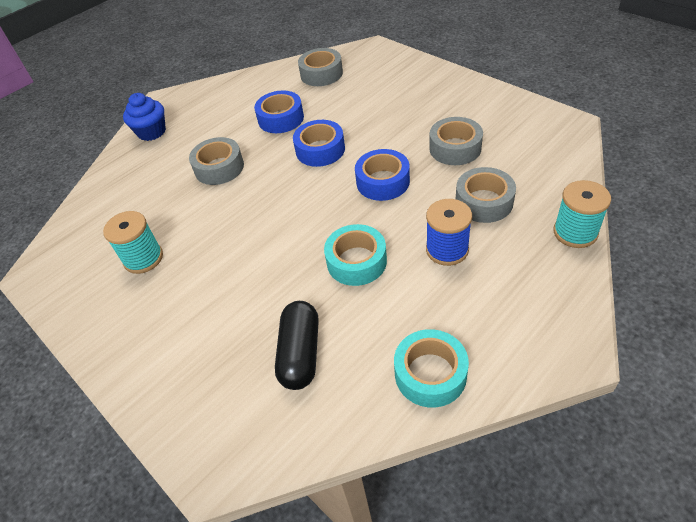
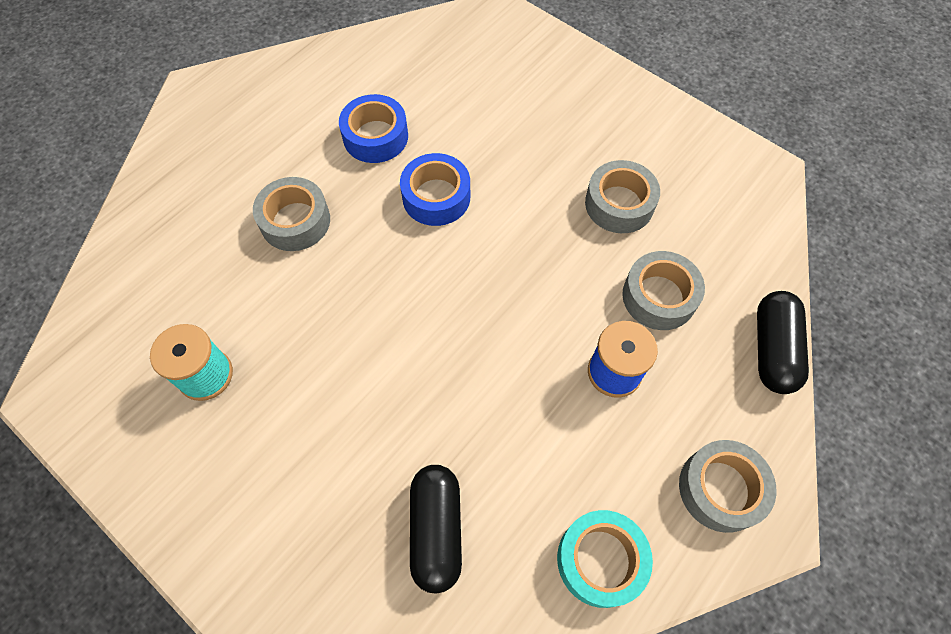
camera: 10 degrees left, 15 degrees up
blue cupcake [123,93,166,141] -> none
grey tape [298,48,343,86] -> grey tape moved to [679,440,776,533]
turquoise tape [324,224,387,286] -> none
blue tape [355,149,410,201] -> none
turquoise spool [553,180,611,248] -> black capsule [757,291,809,394]

